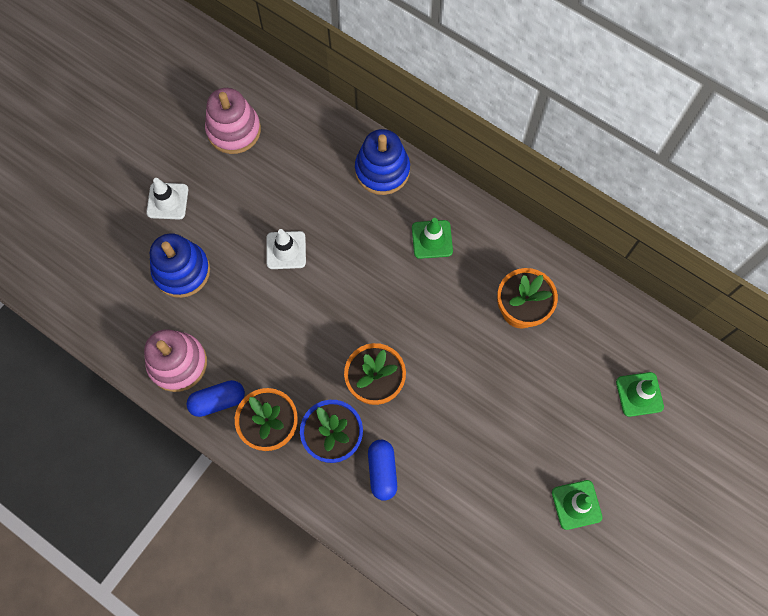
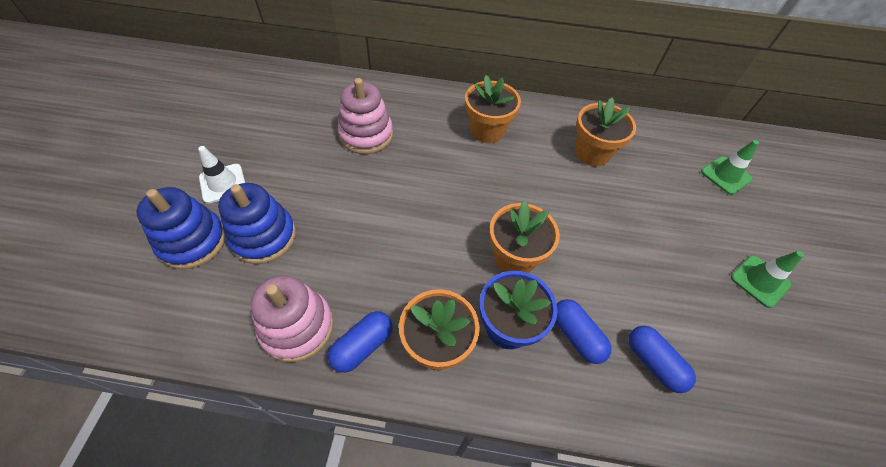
camera: 30 degrees left, 15 degrees down
pink stacking toy [205,88,261,154] -> pink stacking toy moved to [338,78,393,154]
white traffic cone [266,229,306,269] -> none
blue stacking toy [355,129,410,195] -> blue stacking toy moved to [136,187,226,269]
green traffic cone [412,218,453,259] -> orange flower pot [465,75,521,143]
none -> blue capsule [628,326,696,393]

